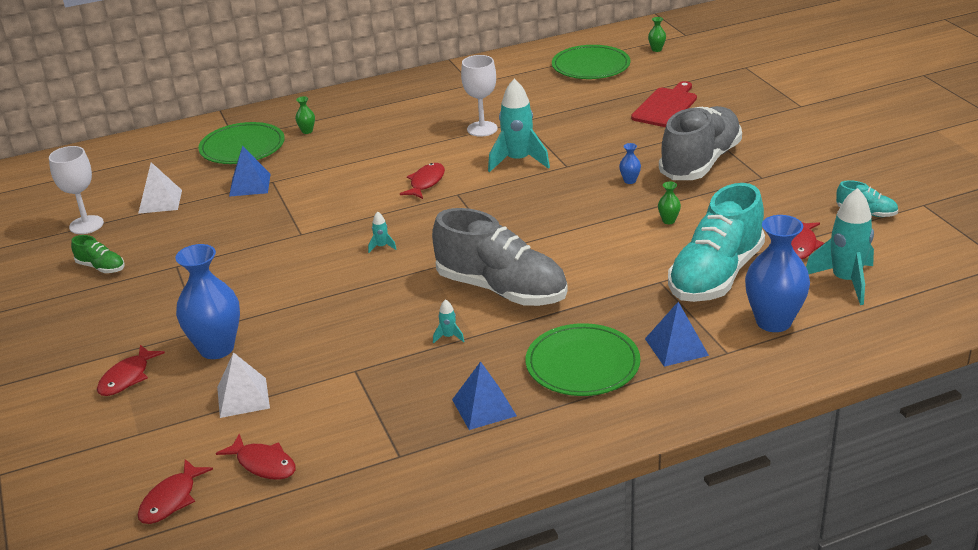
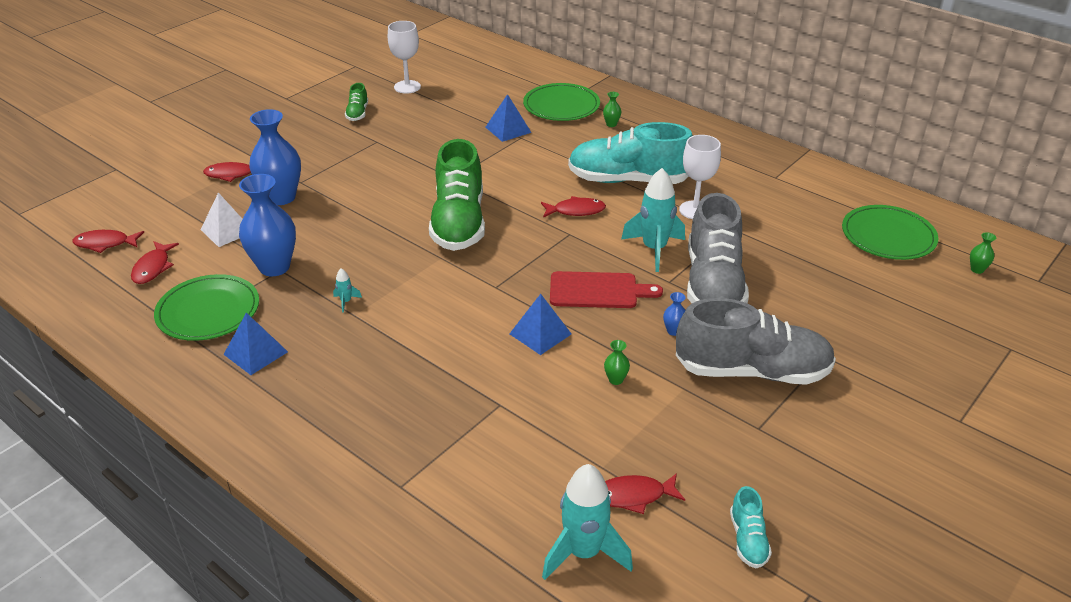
camera: 60 degrees right, 5 degrees up
white pyramid [138,162,182,214] -> none
turquoise rocket [368,211,397,253] -> green shoe [429,139,485,251]
grey shoe [432,208,568,306] -> grey shoe moved to [687,193,749,303]
green plate [525,323,640,396] -> green plate moved to [154,274,259,341]
red cutting board [631,81,697,127] -> red cutting board moved to [550,271,663,308]
blue pyramid [645,302,709,367] -> blue pyramid moved to [509,294,572,355]
turquoise shoe [668,183,765,302] -> turquoise shoe moved to [568,122,693,184]
blue vase [745,215,810,332] -> blue vase moved to [239,174,296,276]

